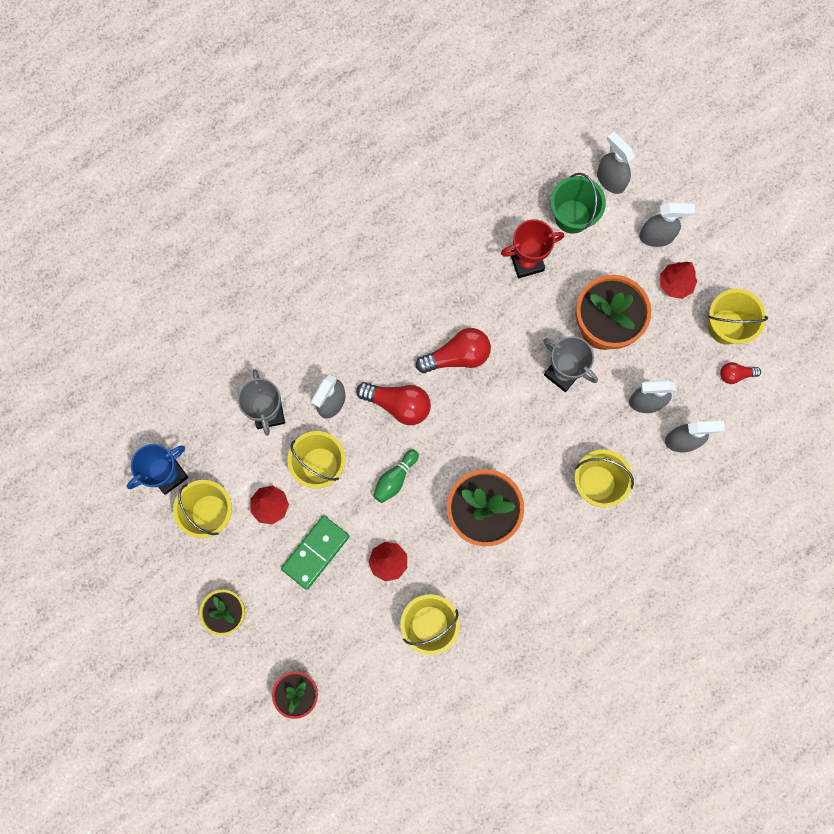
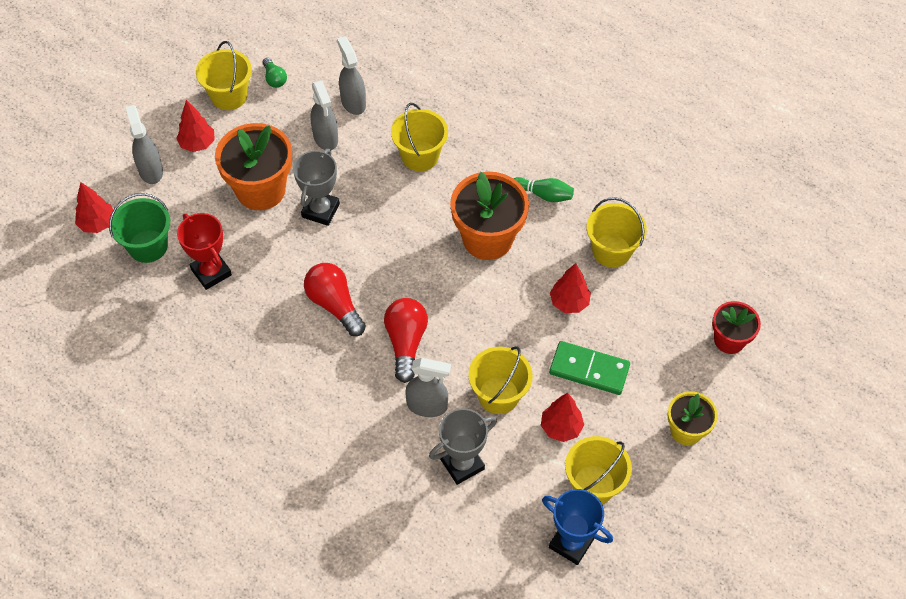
camera: 110 degrees left, 20 degrees down
green bowling pin [373,449,419,503] -> green bowling pin moved to [513,177,574,202]
grey spray bottle [597,132,635,194] -> red tree [75,182,113,233]
red light bulb [720,362,761,384] -> green light bulb [263,58,287,88]

